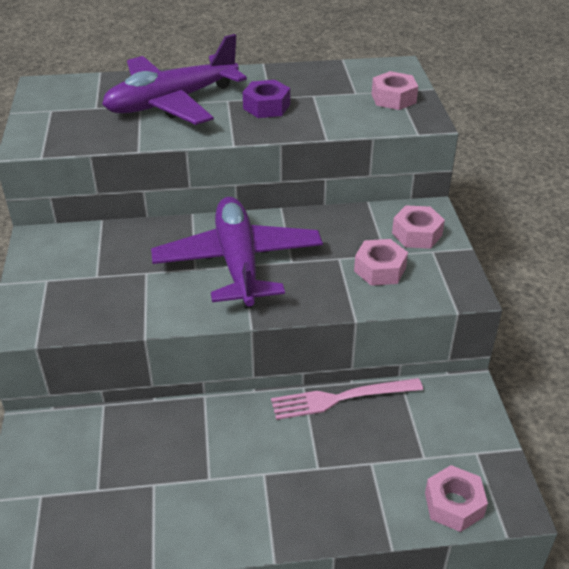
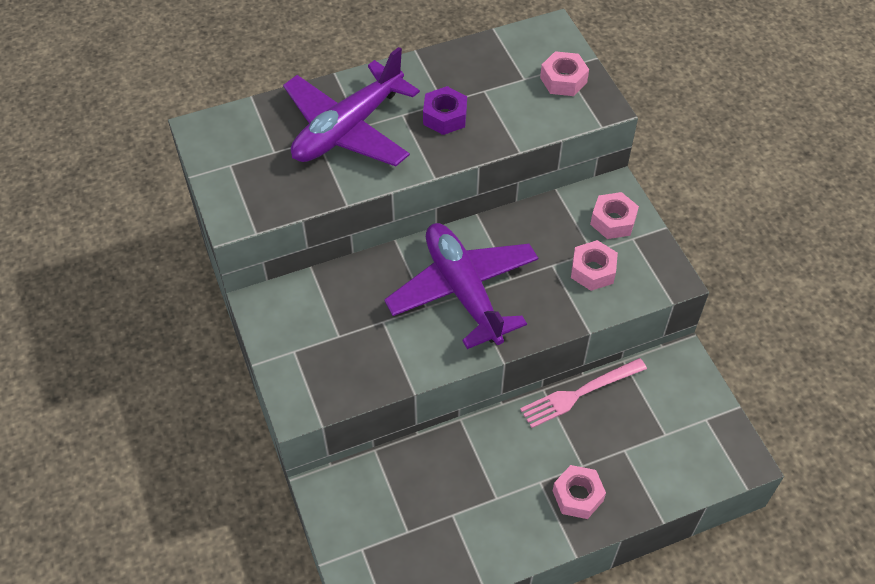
camera: 15 degrees left, 15 degrees up
pink nut [425,465,488,532] -> pink nut moved to [553,465,606,519]

